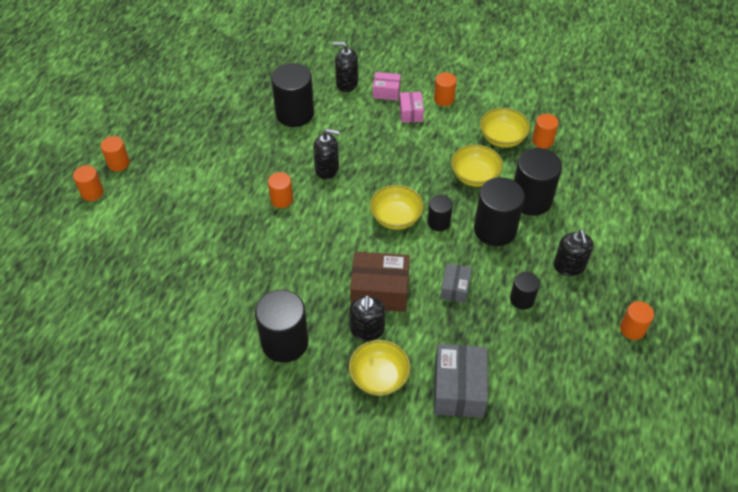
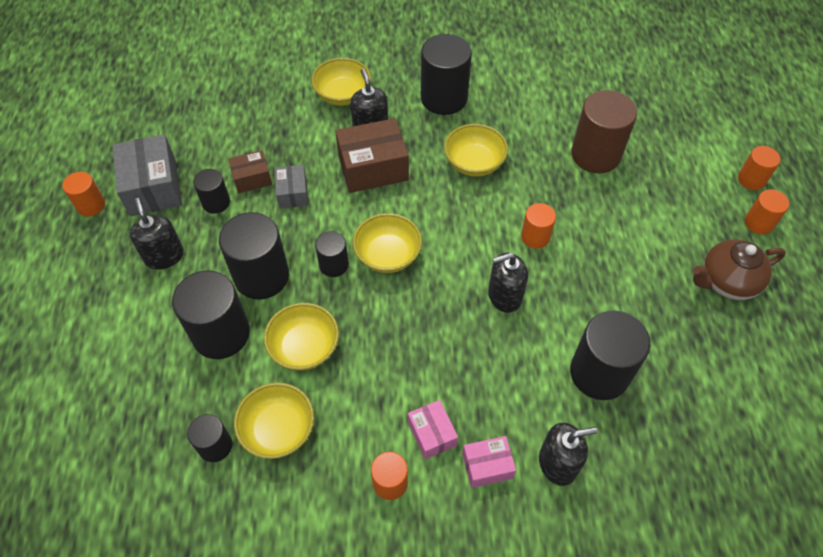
camera: 160 degrees right, 5 degrees up
grey box [434,344,488,418] -> grey box moved to [112,134,182,217]
orange cylinder [532,114,559,148] -> black cylinder [187,414,232,462]
none -> brown box [228,150,272,193]
none -> yellow bowl [444,124,508,177]
none -> brown cylinder [571,90,637,173]
none -> brown teapot [693,239,786,300]

